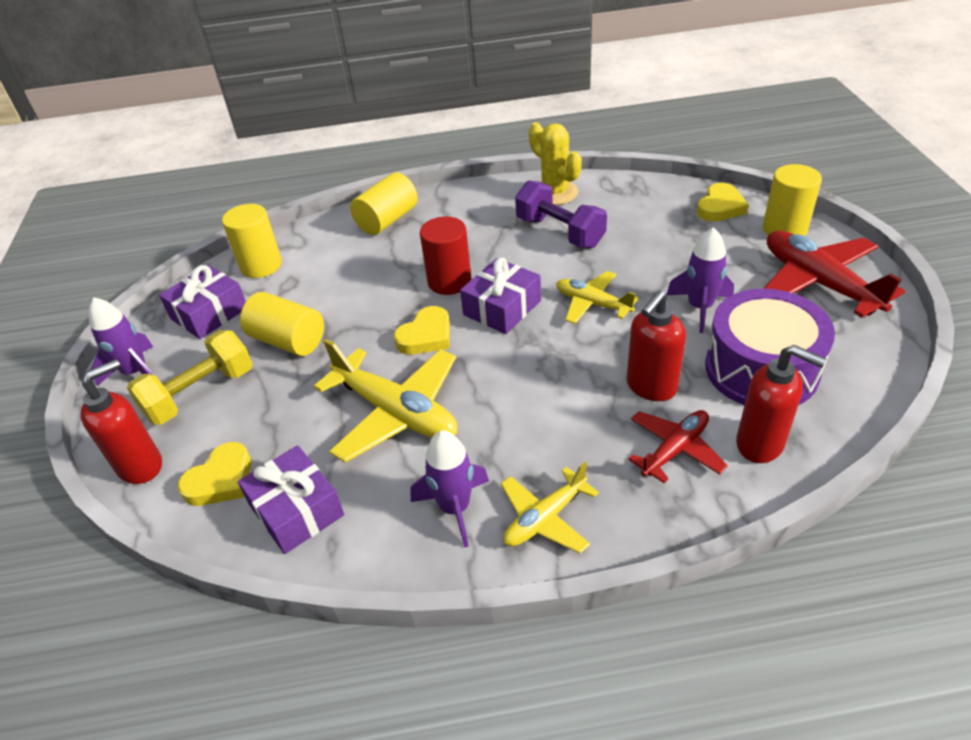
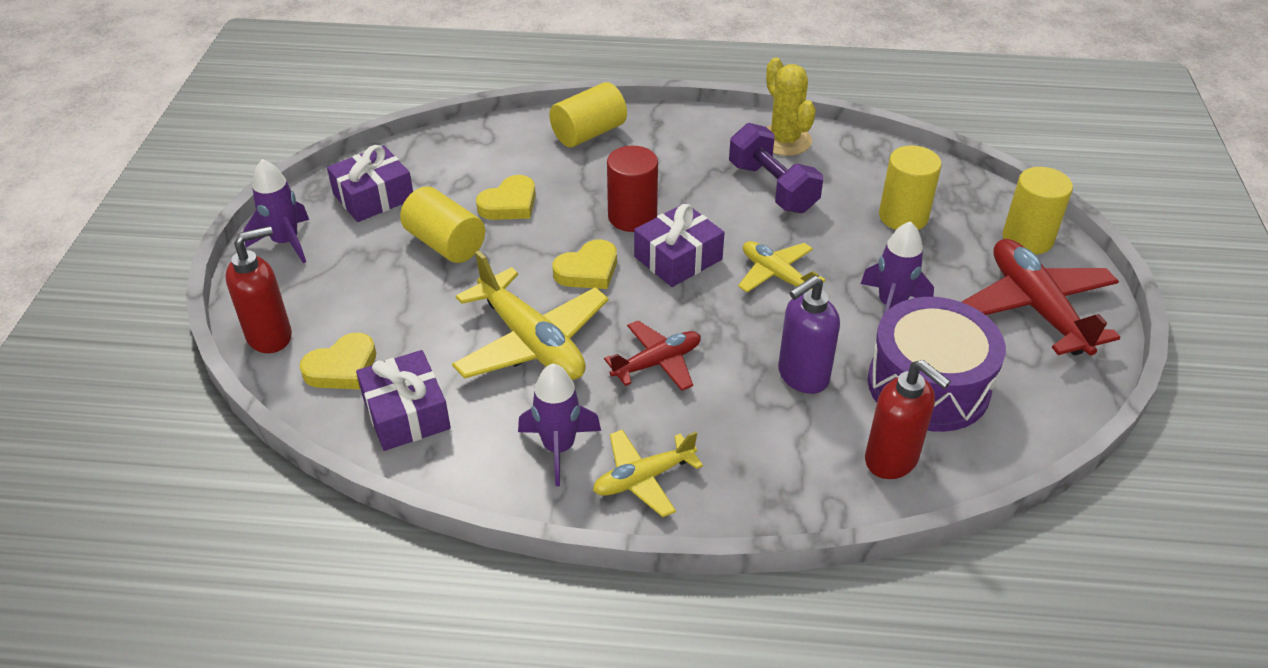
camera: 10 degrees right, 0 degrees up
yellow dumbbell [127,330,253,425] -> none
yellow cylinder [222,204,282,278] -> yellow cylinder moved to [879,146,942,230]
red soap dispenser [627,290,686,401] -> purple soap dispenser [778,275,840,394]
red plane [628,410,728,483] -> red plane moved to [604,321,701,391]
yellow heart [697,183,749,222] -> yellow heart moved to [476,175,536,220]

